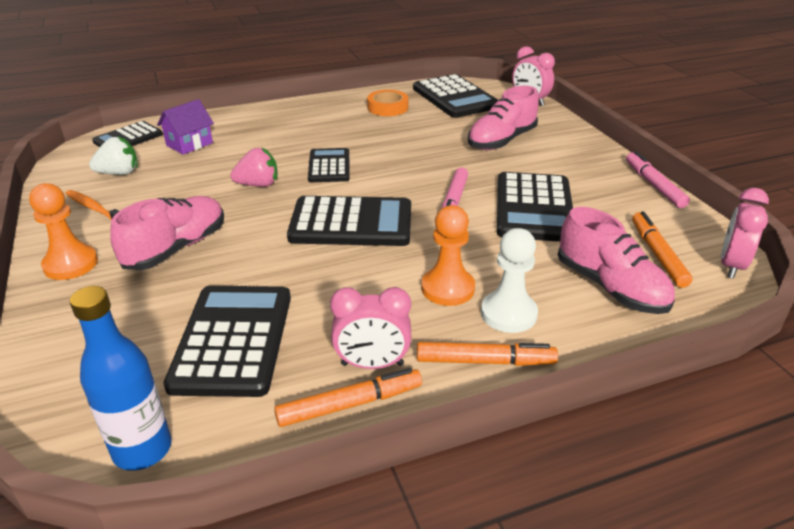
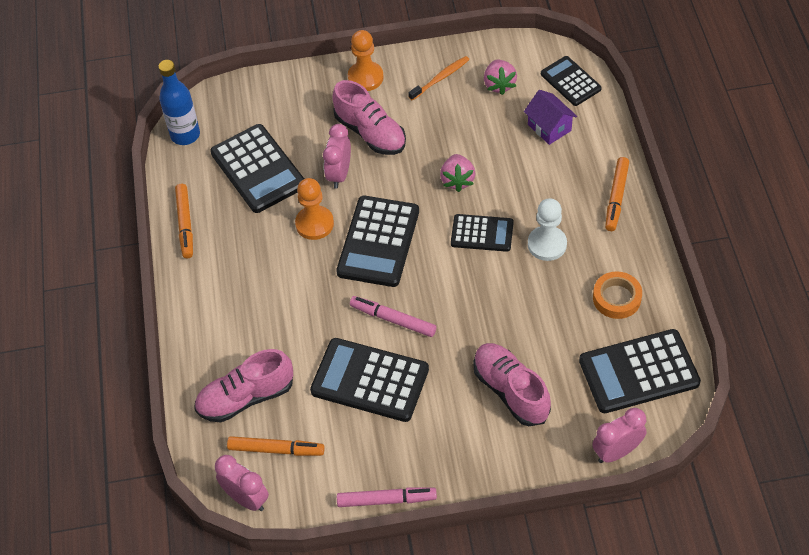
camera: 105 degrees right, 20 degrees up
white strawberry [89,137,138,175] -> pink strawberry [484,60,517,95]
black calculator [163,286,291,397] -> black calculator turned 45 degrees clockwise [210,124,304,213]
pink clock [330,287,412,369] -> pink clock moved to [323,124,351,189]
orange marker [417,342,558,366] -> orange marker moved to [605,157,629,231]
orange pawn [421,205,475,306] -> orange pawn moved to [295,178,334,240]
white pawn [481,228,538,333] -> white pawn moved to [528,198,567,261]

